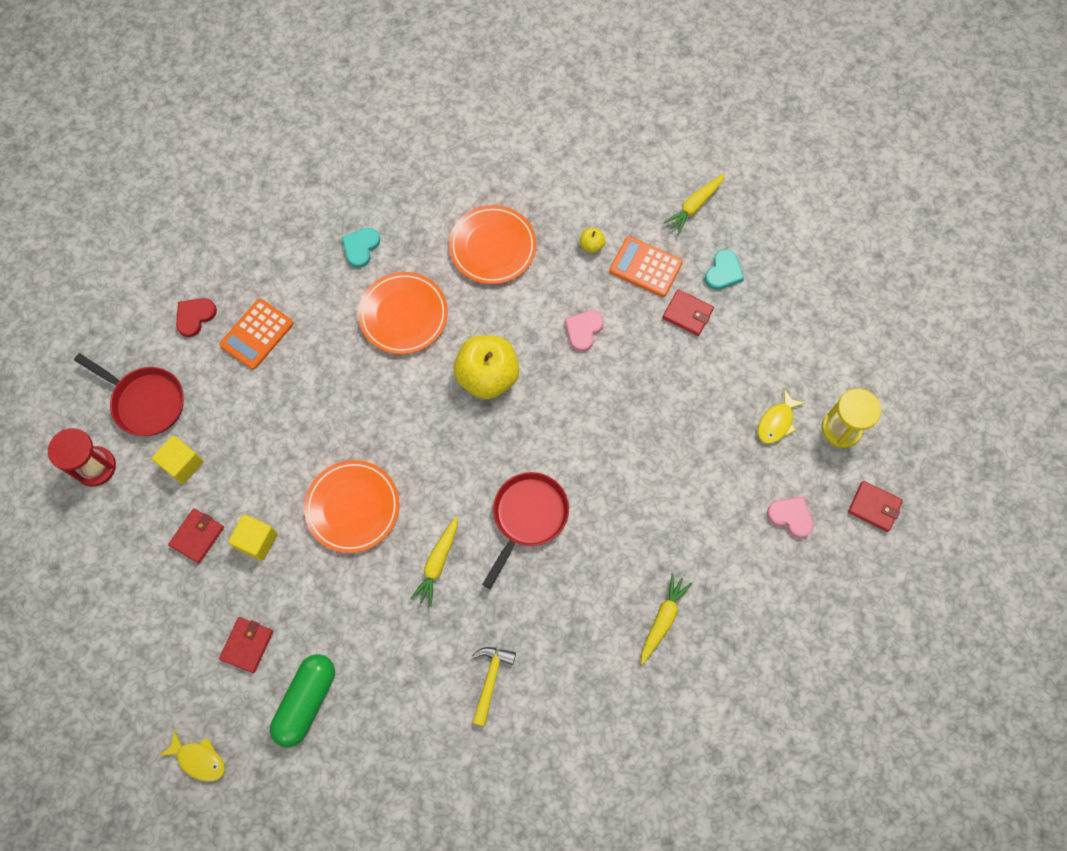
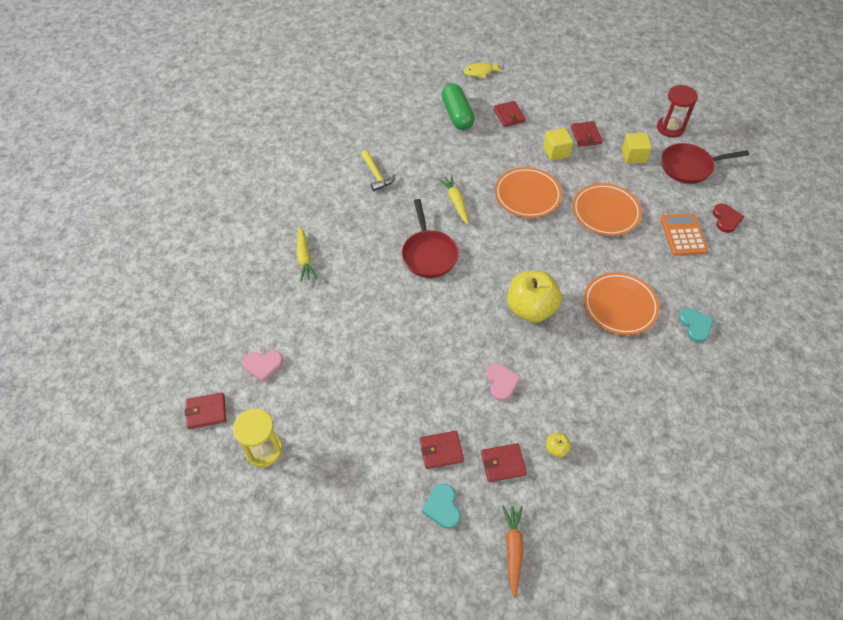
camera: 140 degrees right, 15 degrees down
orange plate [449,205,537,284] -> orange plate moved to [573,183,642,236]
orange calculator [609,236,683,297] -> red wallet [481,443,527,482]
yellow carrot [663,173,725,235] -> orange carrot [502,506,523,598]
yellow fish [758,389,805,444] -> none

